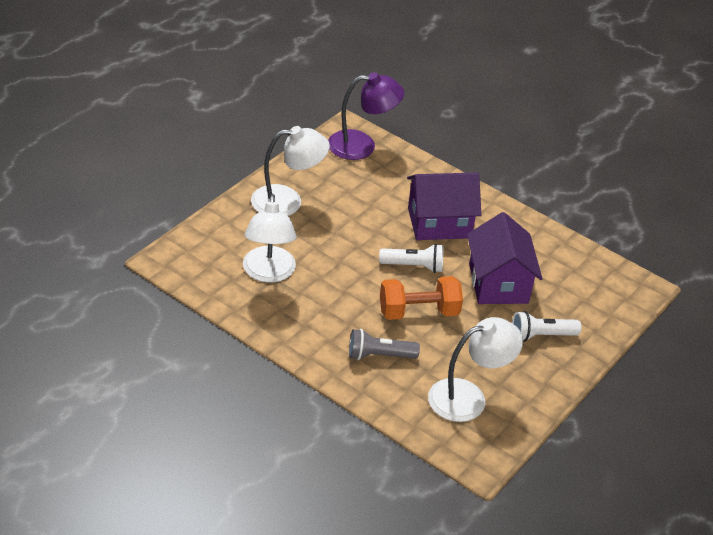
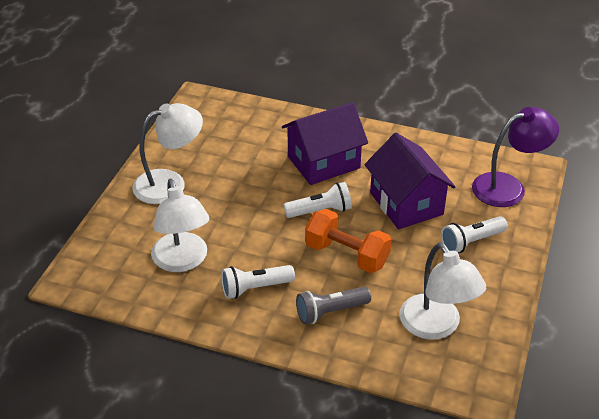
camera: 15 degrees left, 0 degrees up
purple lamp [328,72,404,160] -> purple lamp moved to [472,107,559,207]
orange dumbbell [380,276,463,320] -> orange dumbbell turned 60 degrees clockwise [305,209,391,273]
white lamp [428,317,523,422] -> white lamp turned 105 degrees clockwise [400,243,486,340]
none -> white flashlight [221,265,295,299]

